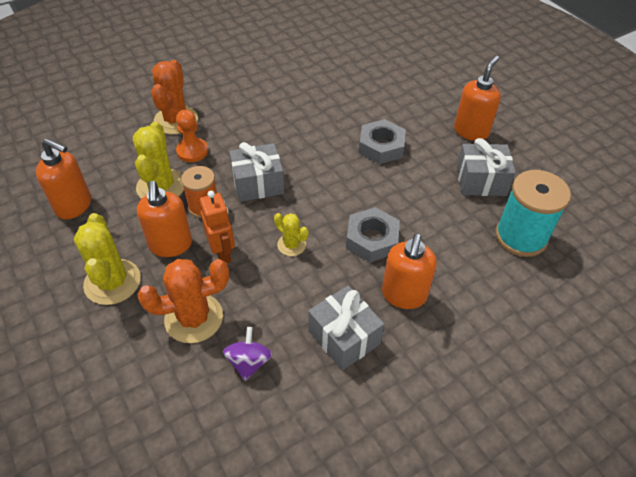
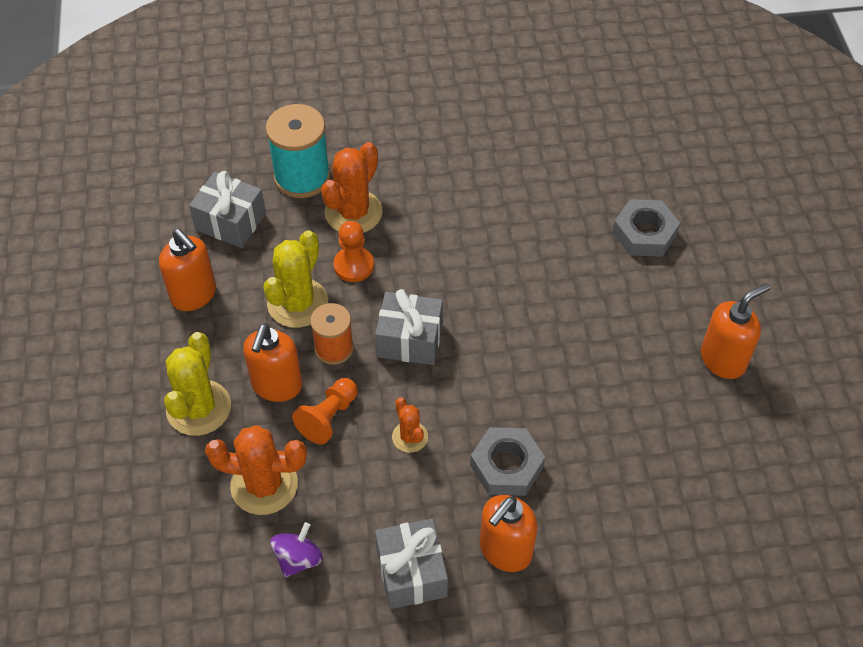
camera: 25 degrees right, 5 degrees up
orange robot [200,191,235,263] -> orange pawn [292,378,357,444]
yellow cactus [274,213,309,256] -> orange cactus [392,397,428,453]
grey nut [359,119,406,164] -> grey nut moved to [612,199,680,257]
grey gift [457,138,516,196] -> grey gift moved to [189,171,266,248]
turquoise spool [495,170,571,257] -> turquoise spool moved to [266,104,330,198]

